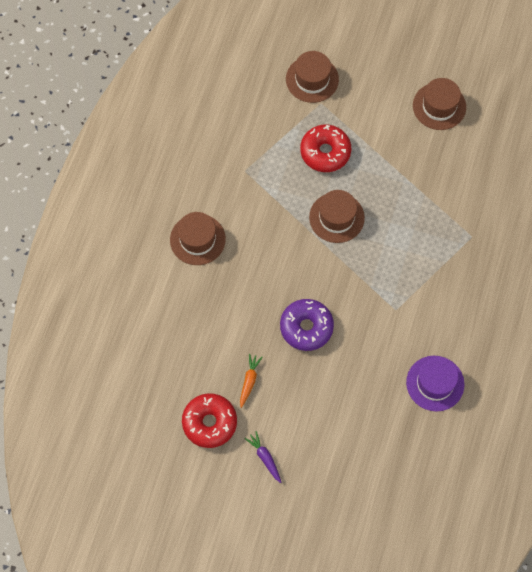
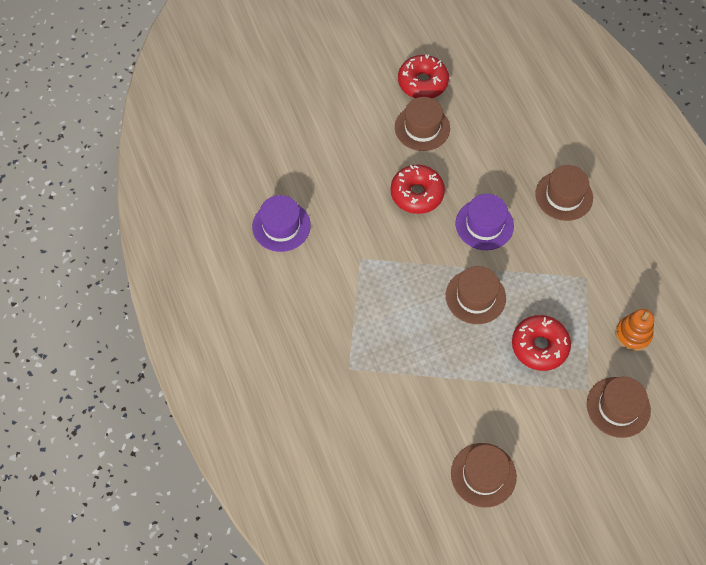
camera: 140 degrees right, 5 degrees down
orange carrot [240,354,262,408] -> brown hat [395,97,450,151]
purple carrot [245,431,281,483] -> none
purple donut [280,299,334,351] -> red donut [391,165,445,214]
none -> purple hat [456,194,514,250]
none -> orange stacking toy [615,309,654,351]

